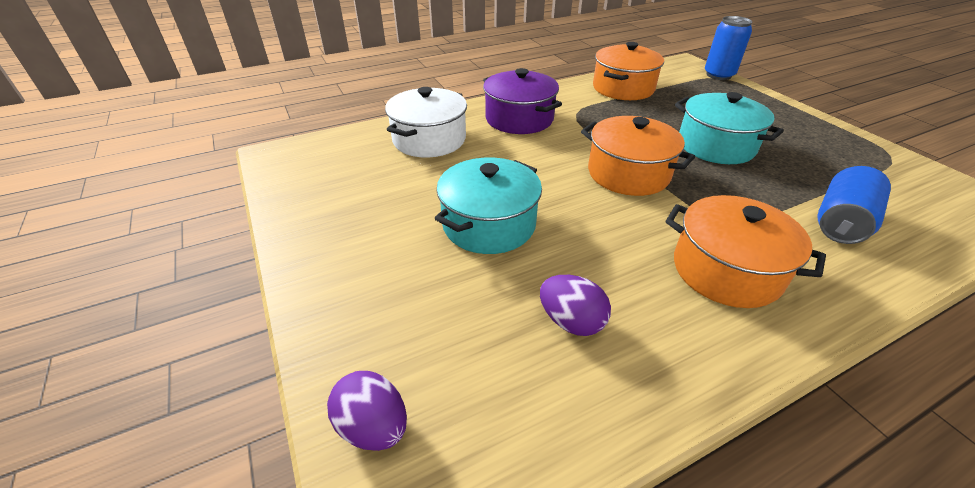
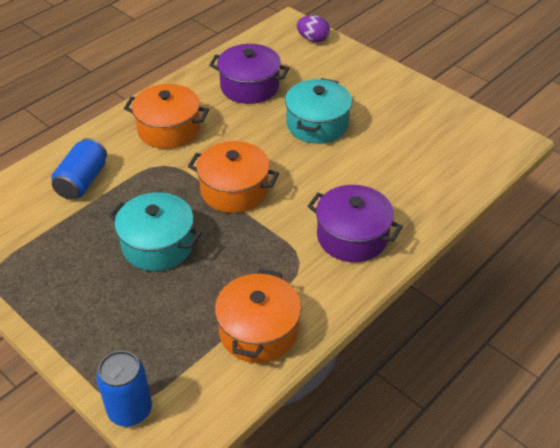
camera: 160 degrees right, 5 degrees up
white pot [385,87,467,158] -> none
purple egg [540,275,611,336] -> purple pot [209,44,289,104]

